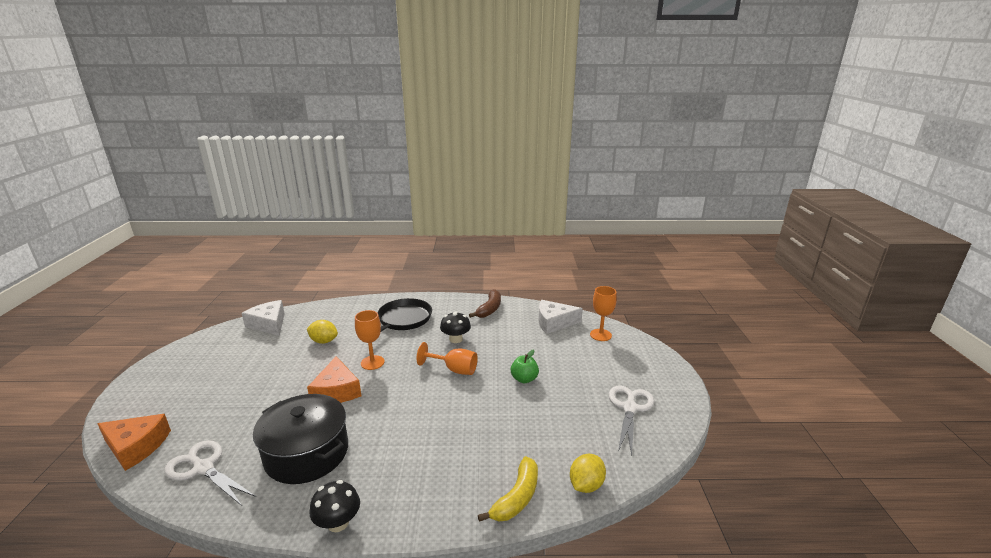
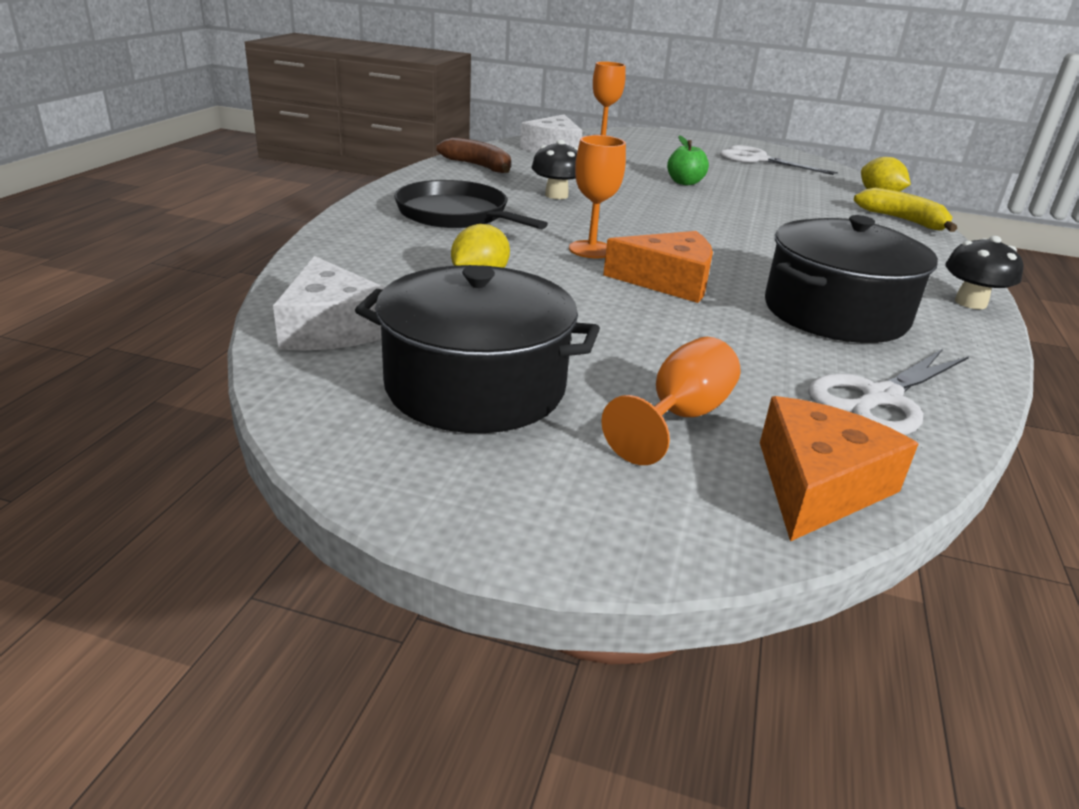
camera: 75 degrees left, 5 degrees up
white cheese [242,300,285,336] -> white cheese turned 90 degrees counterclockwise [273,256,385,350]
orange goblet [417,342,478,375] -> orange goblet moved to [601,337,740,465]
none -> black pot [355,265,600,433]

